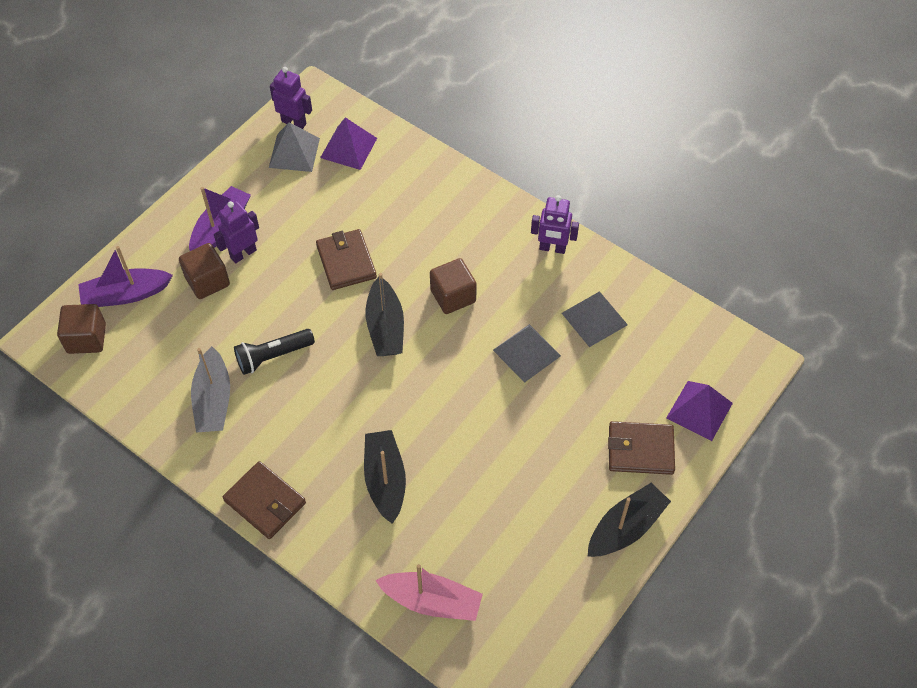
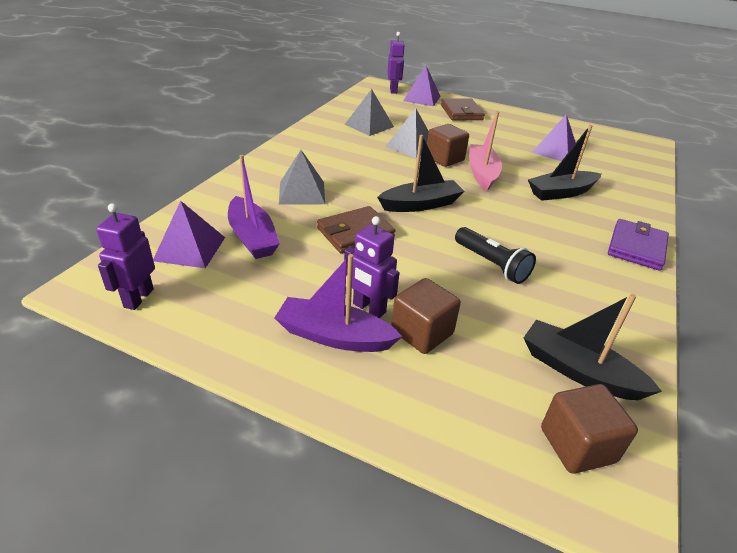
camera: 105 degrees left, 20 degrees down
purple boat [78,246,173,307] -> purple boat moved to [228,155,280,259]
grey boat [191,346,230,432] -> none
brown wallet [223,461,306,539] -> purple wallet [608,219,669,271]
grey pyramid [269,122,320,172] -> grey pyramid moved to [279,150,325,204]
pink boat [376,564,483,621] -> pink boat moved to [469,111,502,191]
brown cube [430,258,477,314] -> brown cube moved to [427,124,469,167]
purple robot [531,195,579,254] -> purple robot moved to [387,32,405,94]
black boat [588,483,671,557] -> black boat moved to [524,294,662,400]
none -> purple pyramid [532,114,576,161]

